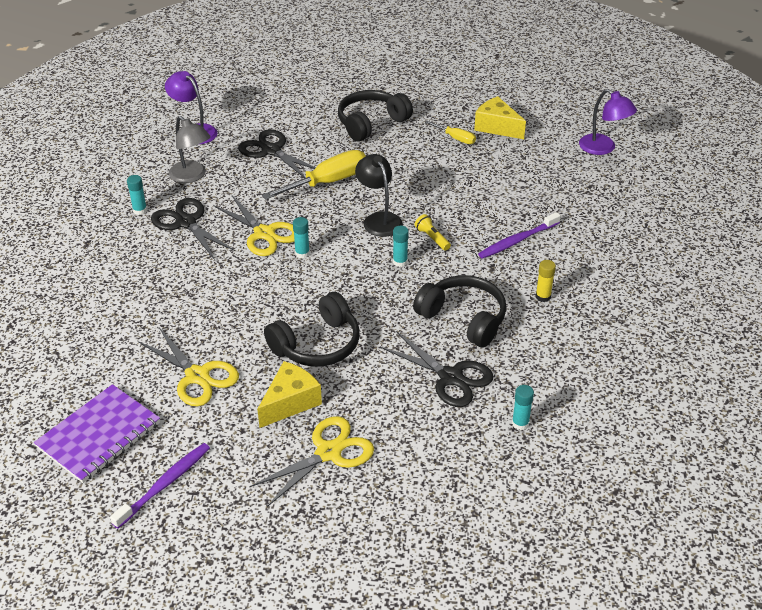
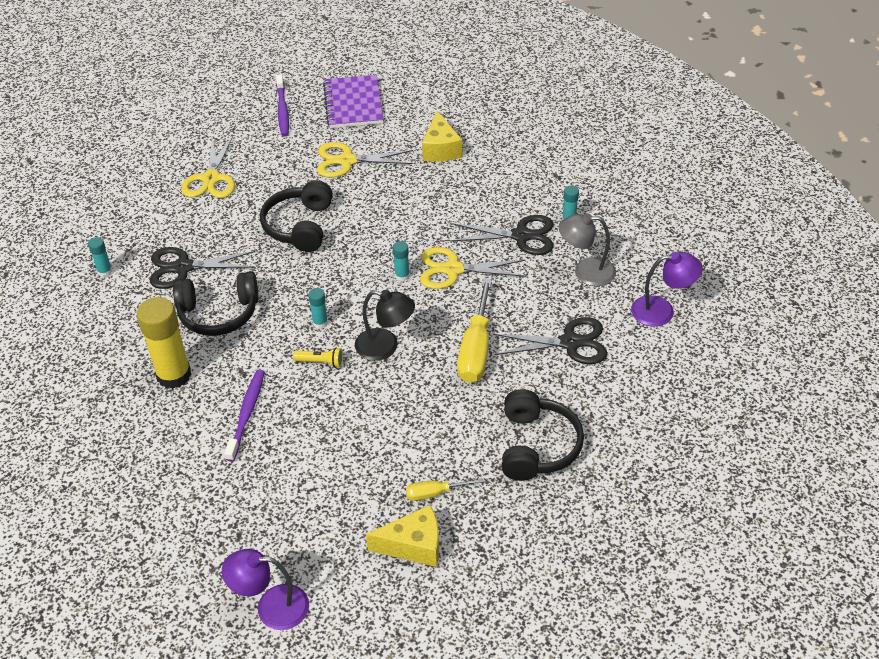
camera: 135 degrees right, 5 degrees up
yellow cheese [257,361,322,428] -> yellow cheese moved to [422,111,462,162]
yellow glue stick [536,260,556,302] -> yellow glue stick [137,297,191,389], size x2.17

